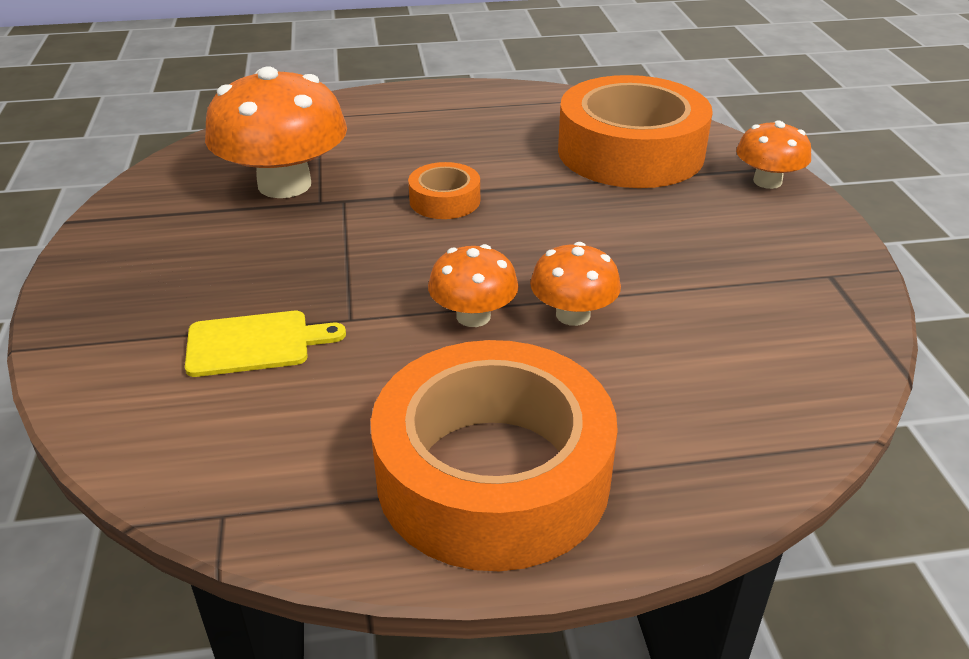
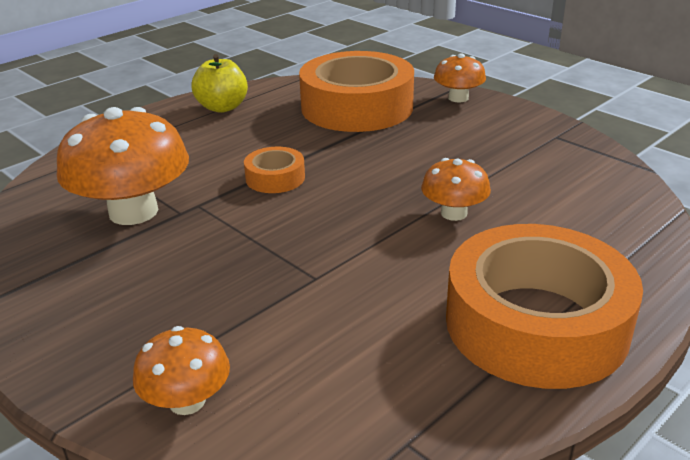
camera: 35 degrees left, 5 degrees down
yellow cutting board [185,311,346,377] -> none
orange mushroom [428,244,519,327] -> orange mushroom moved to [133,326,230,415]
none -> yellow apple [192,54,248,113]

